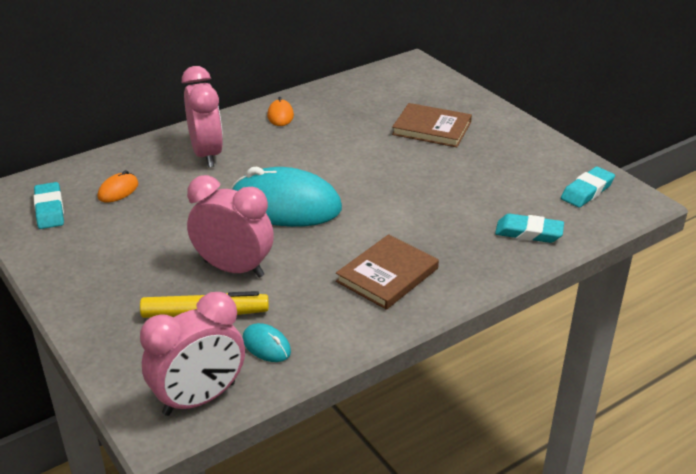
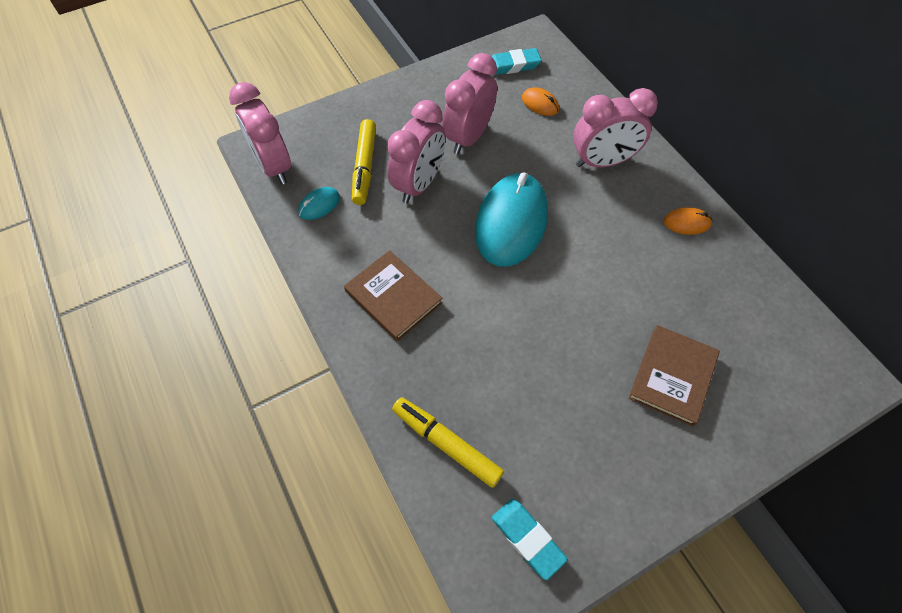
camera: 95 degrees right, 25 degrees up
turquoise eraser [495,214,564,243] -> yellow marker [392,397,504,488]
none -> pink clock [442,53,497,154]

